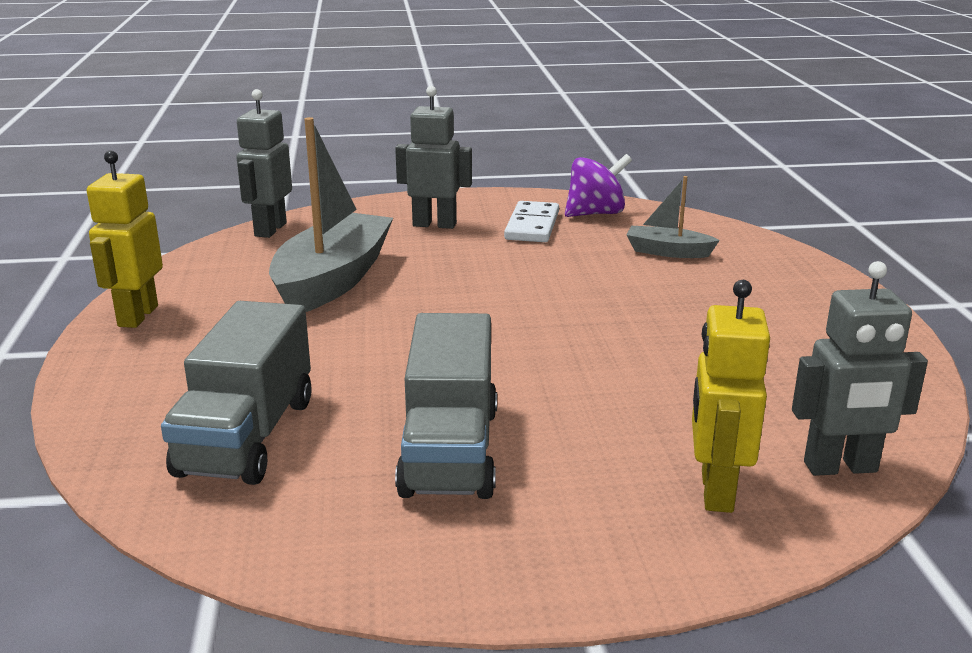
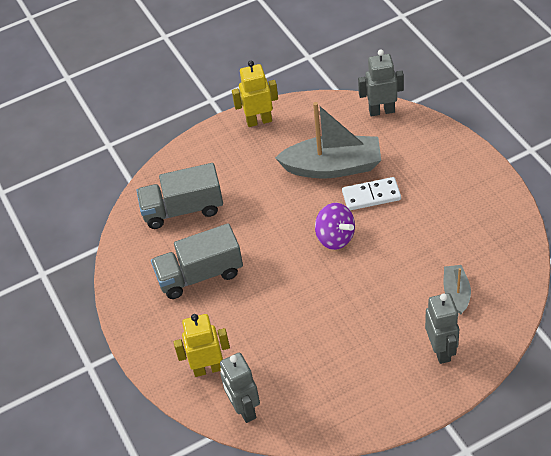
camera: 75 degrees right, 25 degrees up
grey robot [395,86,472,229] -> grey robot moved to [425,293,459,364]
white domino [504,201,559,242] -> white domino moved to [342,177,401,211]
purple spinning top [565,154,632,217] -> purple spinning top moved to [315,203,355,250]

